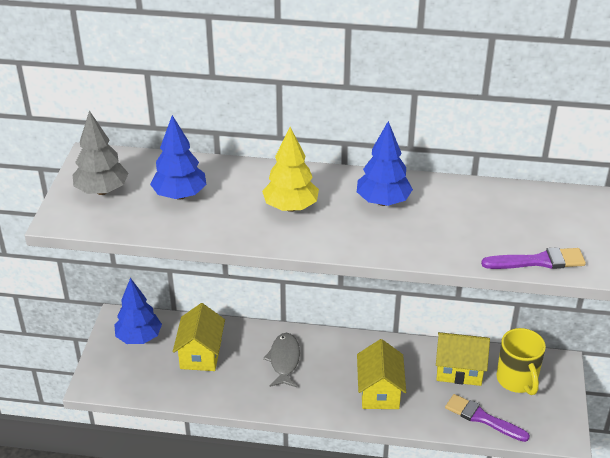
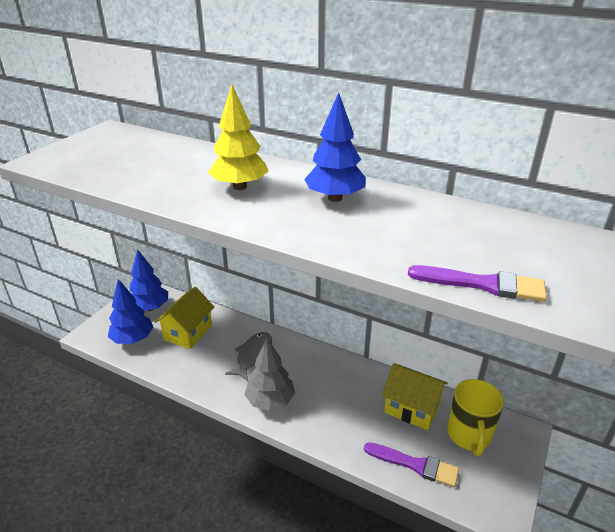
camera: 20 degrees right, 5 degrees down
grey tree [73,111,129,195] -> grey tree moved to [245,338,295,411]
blue tree [150,115,207,200] -> blue tree moved to [108,279,154,344]
yellow house [357,339,406,409] -> none
purple brush [445,394,530,442] -> purple brush turned 150 degrees clockwise [364,442,459,487]

